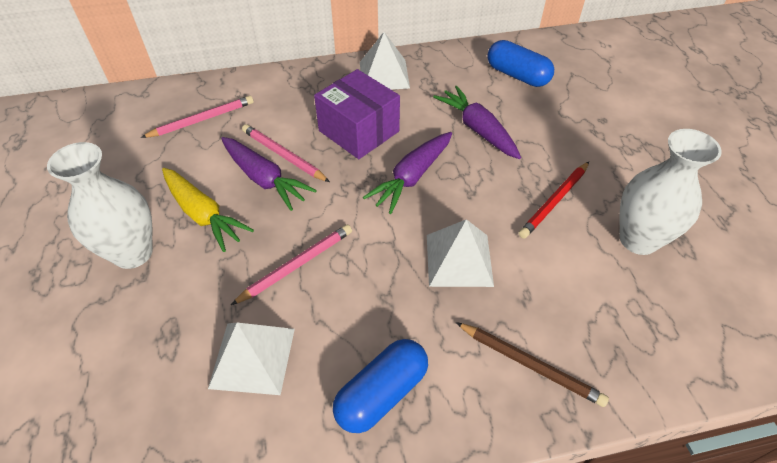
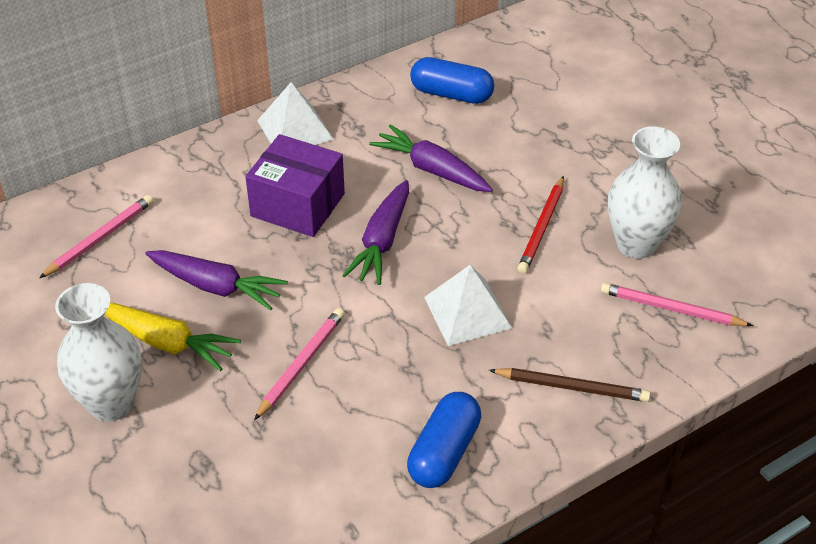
camera: 20 degrees left, 5 degrees down
white pyramid [208,323,295,395] -> none
pink pencil [242,124,330,182] -> pink pencil moved to [600,283,753,326]

